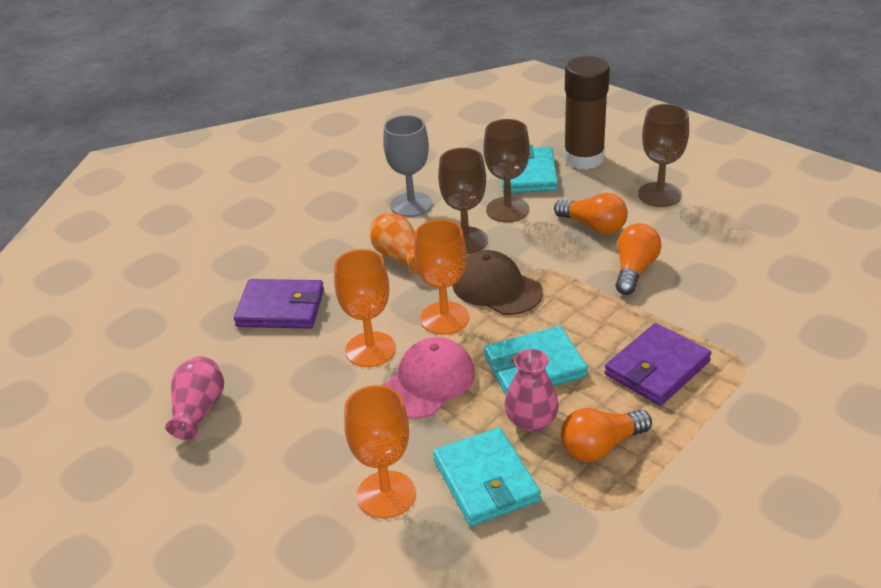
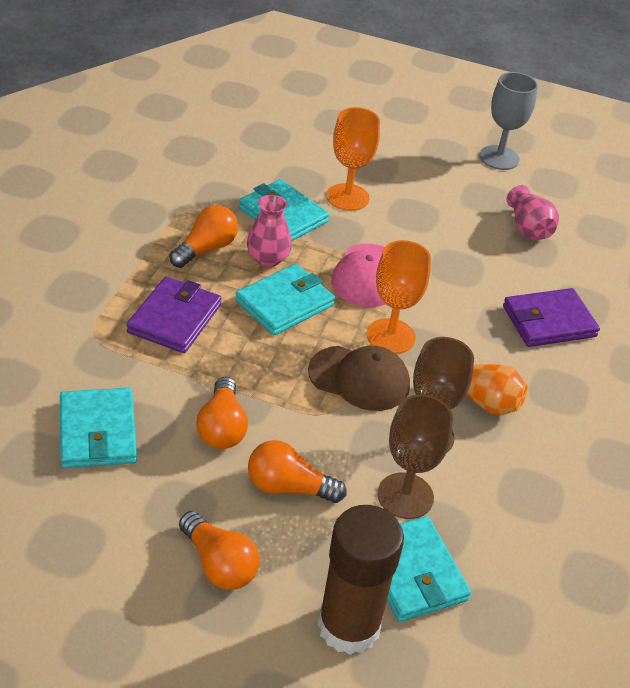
camera: 150 degrees right, 5 degrees up
orange goblet [334,249,396,367] -> none
grey goblet [383,115,433,217] -> grey goblet moved to [479,72,538,170]
brown goblet [638,104,689,207] -> orange light bulb [179,511,260,590]
none -> turquoise wallet [60,388,137,468]

